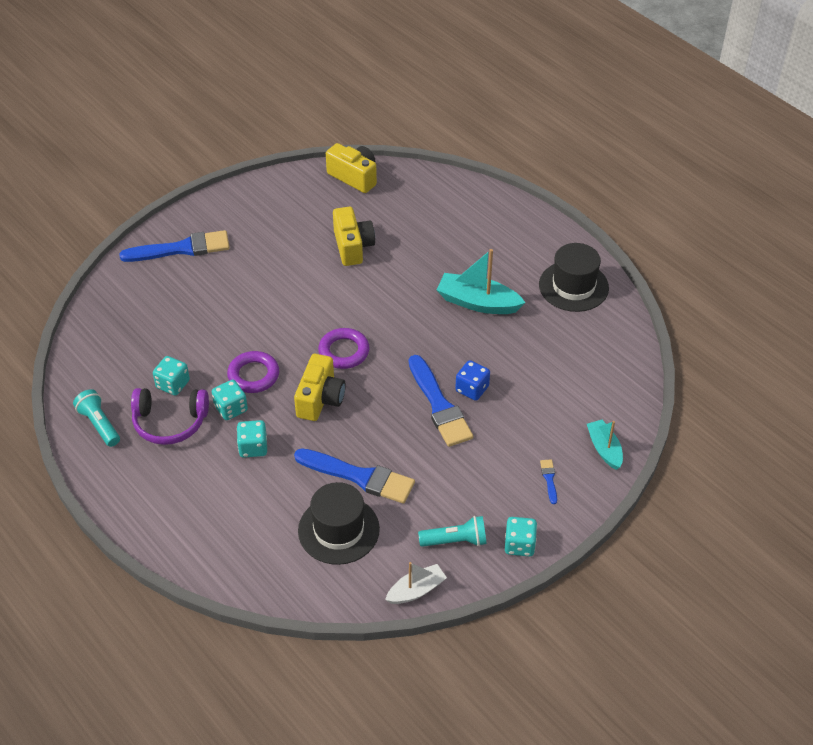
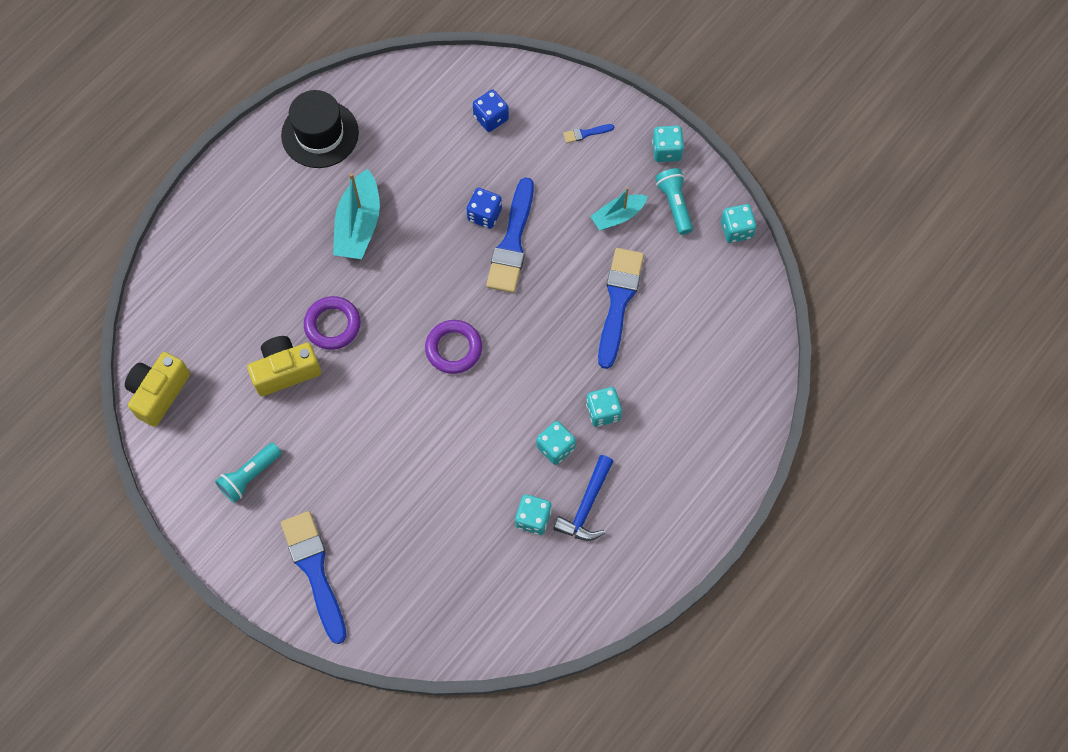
camera: 100 degrees left, 20 degrees up
turquoise flashlight [73,389,120,447] -> turquoise flashlight moved to [215,442,282,503]
purple headphones [131,388,209,445] -> blue hammer [553,455,614,541]
purple ring [227,351,279,393] -> purple ring moved to [304,296,361,350]
yellow camera [294,354,346,421] -> none
black hat [298,482,380,565] -> none
white boat [385,562,447,604] -> turquoise dice [721,204,757,243]
blue brush [409,355,473,447] -> blue brush turned 135 degrees clockwise [486,177,534,293]
turquoise boat [587,420,623,470] -> turquoise boat moved to [590,187,648,230]
none -> blue dice [473,90,509,132]

